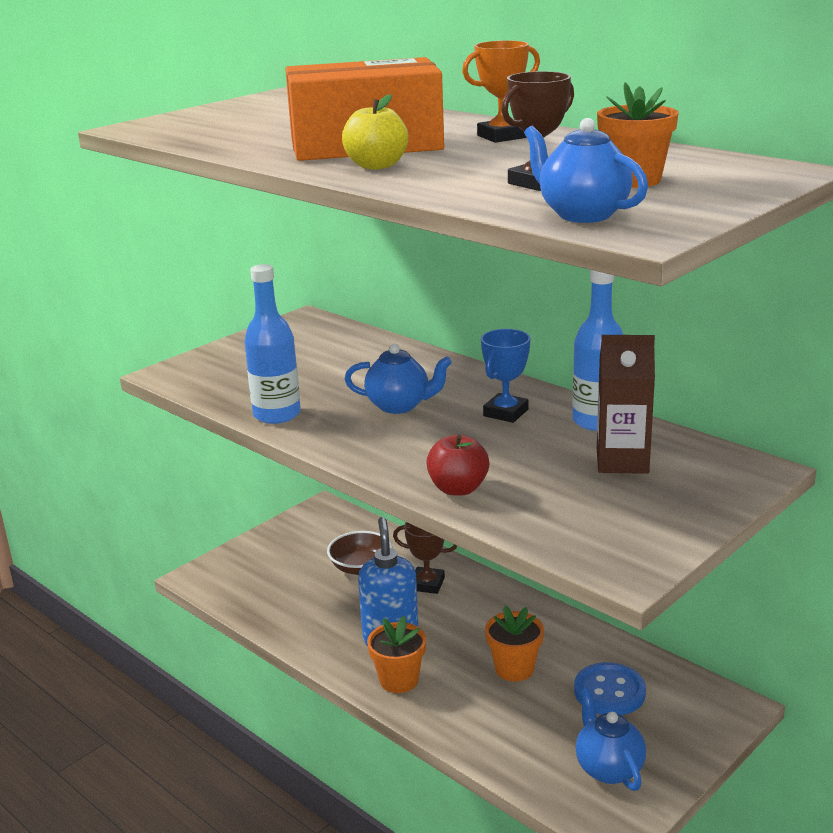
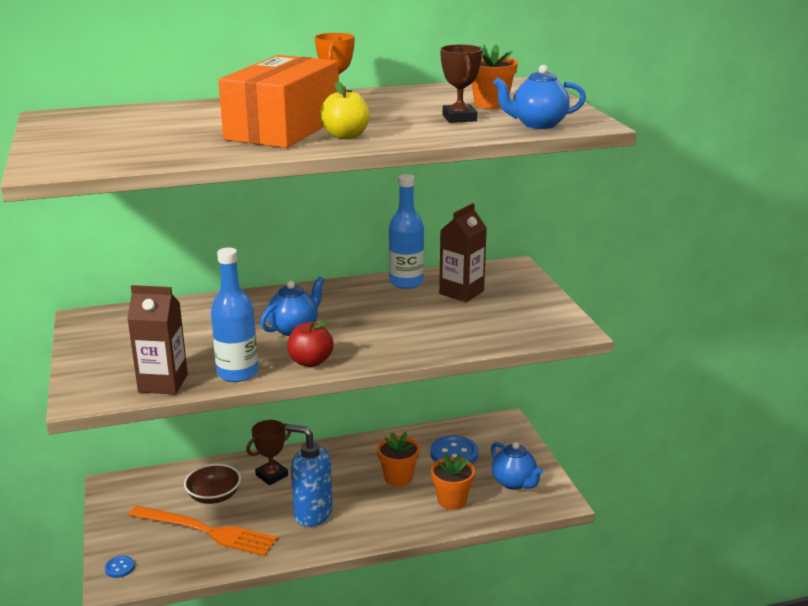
camera: 60 degrees left, 0 degrees up
orange flower pot [367,616,426,693] -> orange flower pot moved to [431,453,475,510]
red apple [426,435,489,496] -> red apple moved to [287,321,334,367]
blue trophy [481,329,530,423] -> none
blue teapot [576,688,646,791] -> blue teapot turned 135 degrees counterclockwise [491,442,543,490]
none -> blue button [105,556,135,578]
none -> brown carton [127,285,188,394]
none -> orange fork [129,505,277,556]

